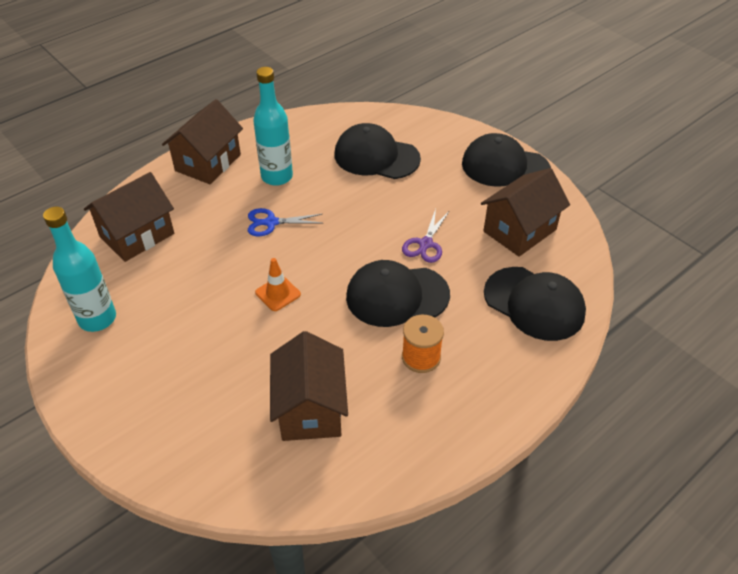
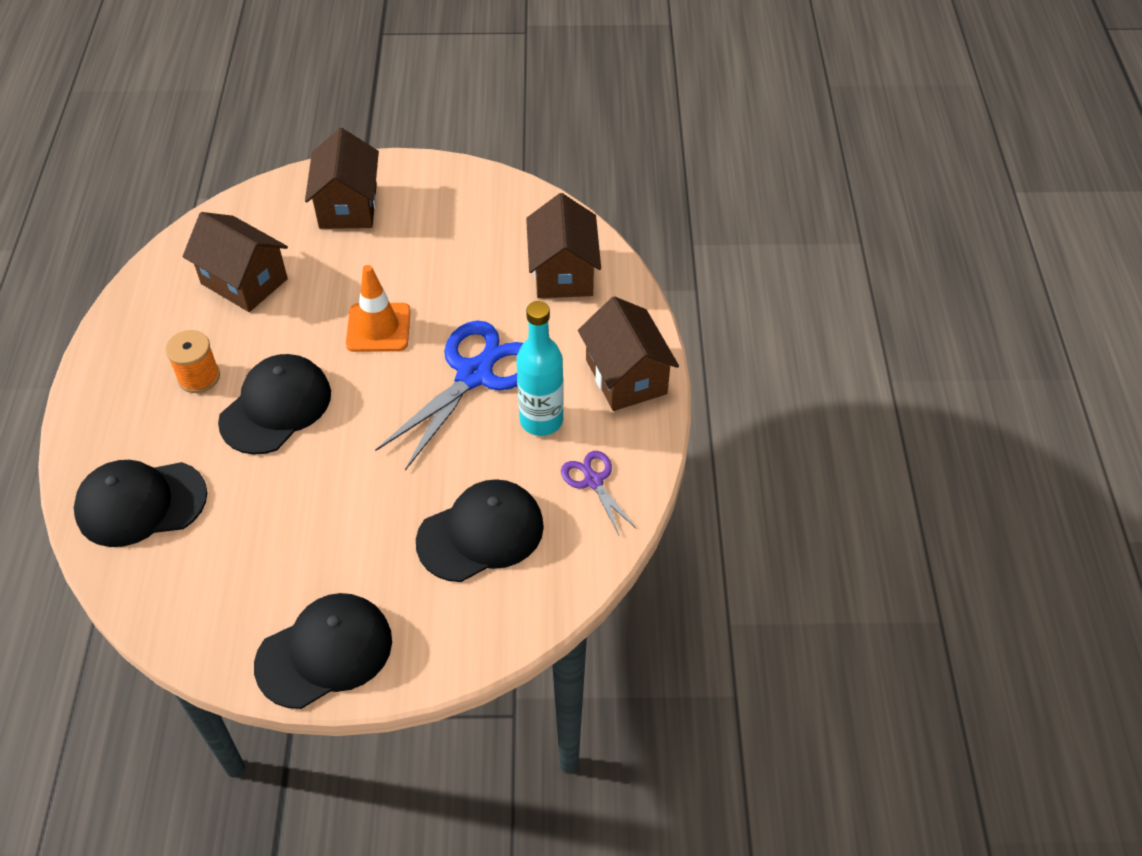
camera: 130 degrees right, 5 degrees up
turquoise bottle [43,207,116,332] -> none
blue scissors [248,208,322,236] -> blue scissors [375,321,523,470], size x2.01
orange traffic cone [255,258,301,311] -> orange traffic cone [346,265,411,352], size x1.55
purple scissors [402,209,450,263] -> purple scissors moved to [561,451,637,535]
brown house [481,168,570,257] -> brown house moved to [305,128,379,229]

